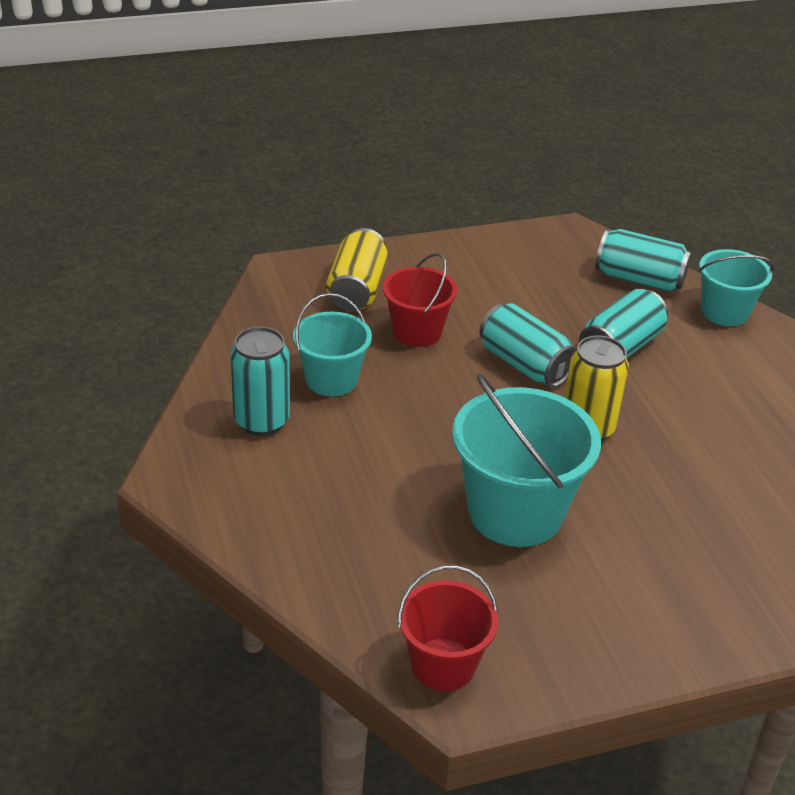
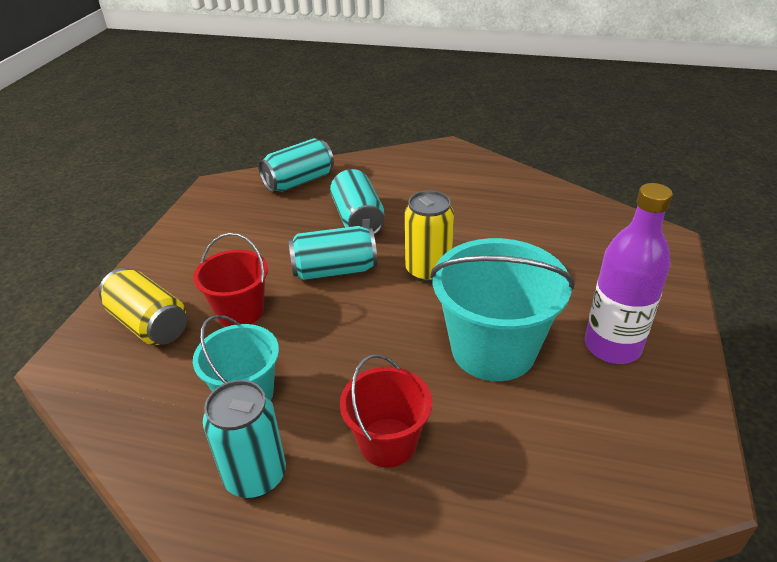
camera: 55 degrees left, 0 degrees up
red bucket [398,565,498,691] -> red bucket moved to [340,354,432,467]
turquoise bucket [699,249,774,326] -> none
none -> purple bottle [585,183,673,364]

